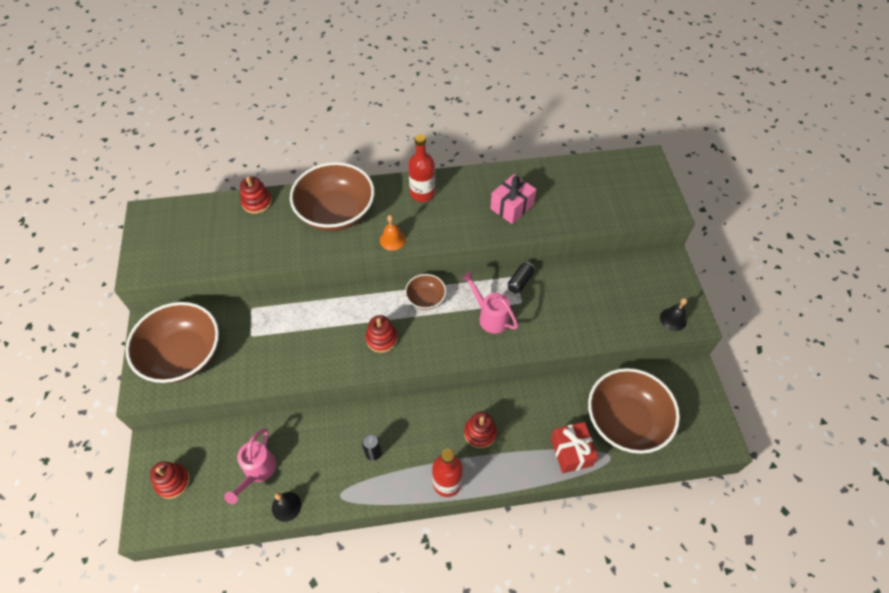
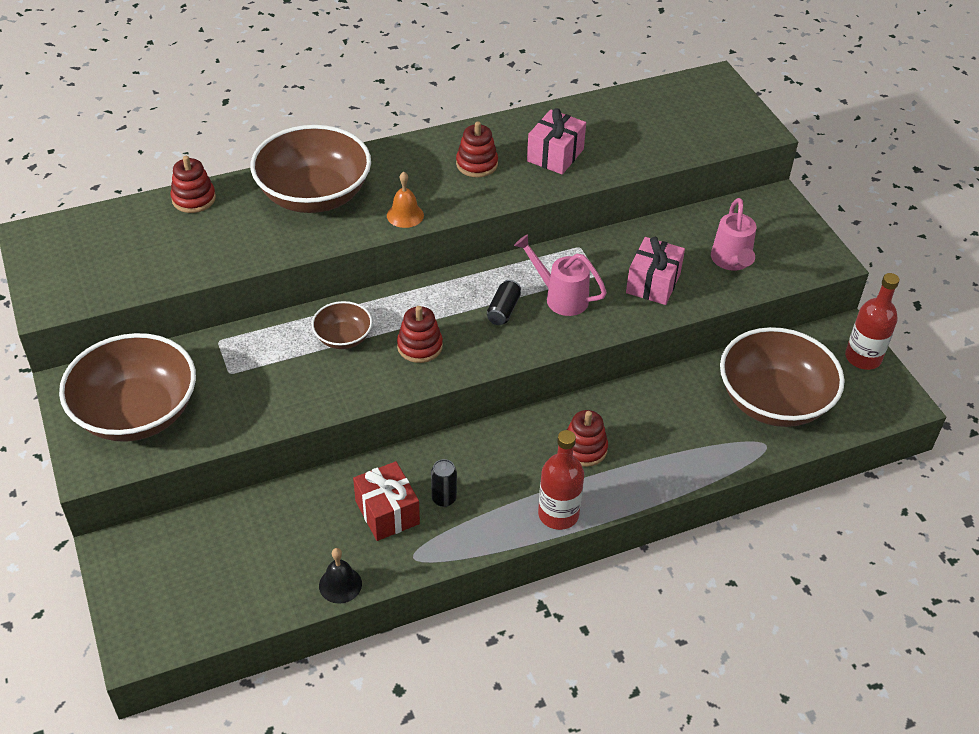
camera: 15 degrees left, 10 degrees down
red stacking toy [150,461,190,499] -> red stacking toy moved to [456,121,498,177]
pink watering can [224,428,276,504] -> pink watering can moved to [711,198,756,271]
brown bowl [405,274,446,310] -> brown bowl moved to [312,301,372,349]
red bottle [408,134,435,202] -> red bottle moved to [845,273,900,370]
black can [508,262,535,294] -> black can moved to [487,280,521,325]
red gift [551,422,598,473] -> red gift moved to [353,461,420,541]
black bell [660,298,687,331] -> none
none -> pink gift [626,237,685,305]

